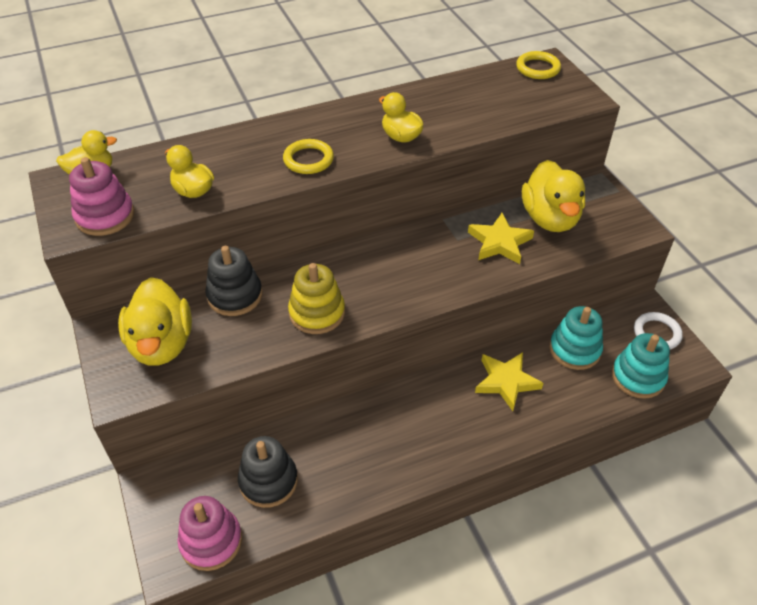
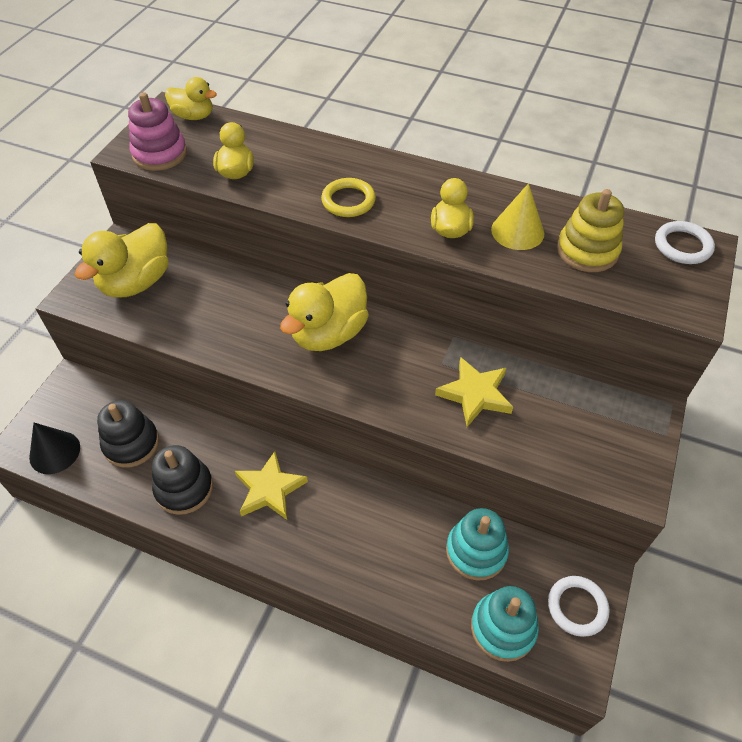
camera: 45 degrees right, 5 degrees up
pink stacking toy [178,496,242,571] -> black cone [29,423,80,474]
black stacking toy [205,246,262,316] -> black stacking toy moved to [152,445,213,515]
yellow stacking toy [288,263,345,334] -> yellow stacking toy moved to [557,189,624,272]
yellow star [475,352,543,411] -> yellow star moved to [235,451,308,520]
yellow ring [516,51,561,79] -> white ring [655,221,715,264]
yellow duck [522,160,585,232] -> yellow duck moved to [280,273,369,351]
none -> yellow cone [491,183,545,250]

